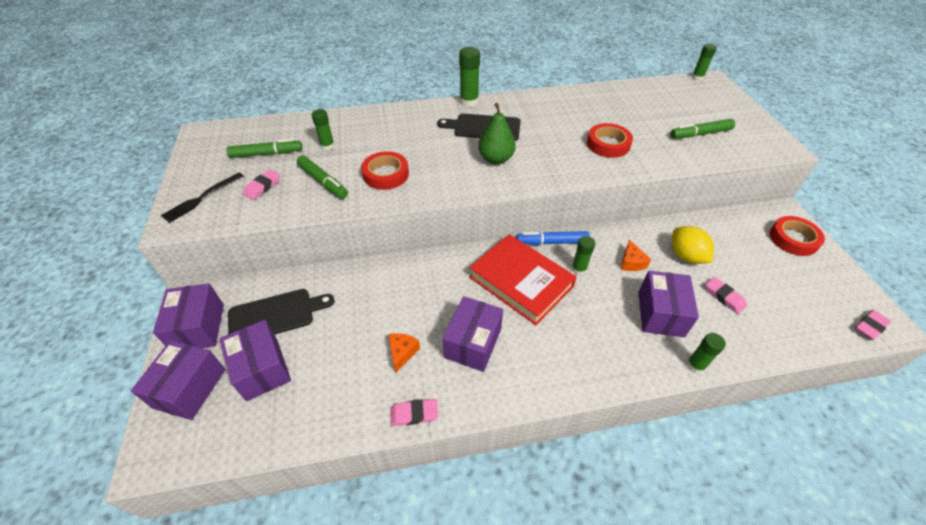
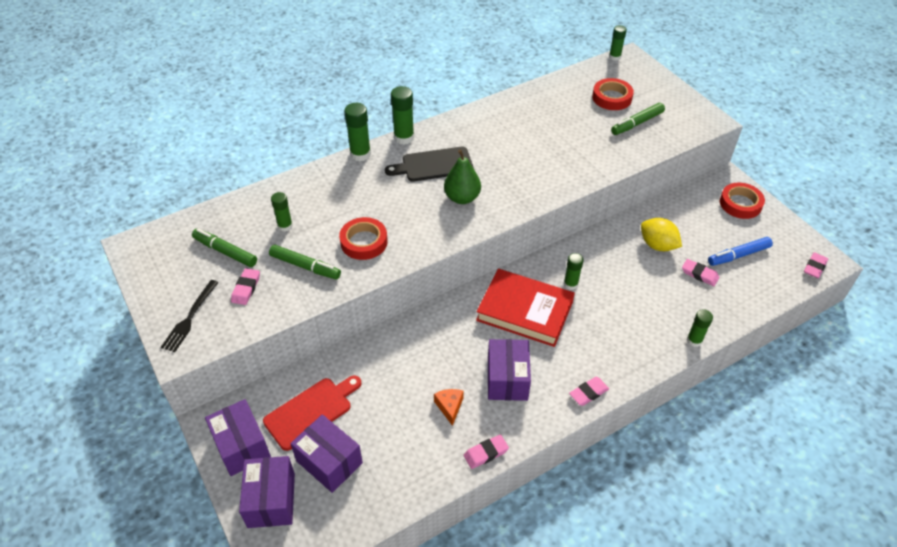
camera: 20 degrees left, 0 degrees up
green marker [227,139,302,158] -> green marker turned 120 degrees counterclockwise [192,229,257,267]
black cutting board [228,289,334,335] -> red cutting board [263,375,361,451]
blue marker [516,231,590,245] -> blue marker moved to [708,237,773,266]
red tape [587,123,633,158] -> red tape moved to [592,78,634,110]
orange cheese [620,239,651,271] -> none
purple box [638,271,699,337] -> none
none -> green glue stick [344,103,371,161]
none -> pink eraser [569,377,609,406]

